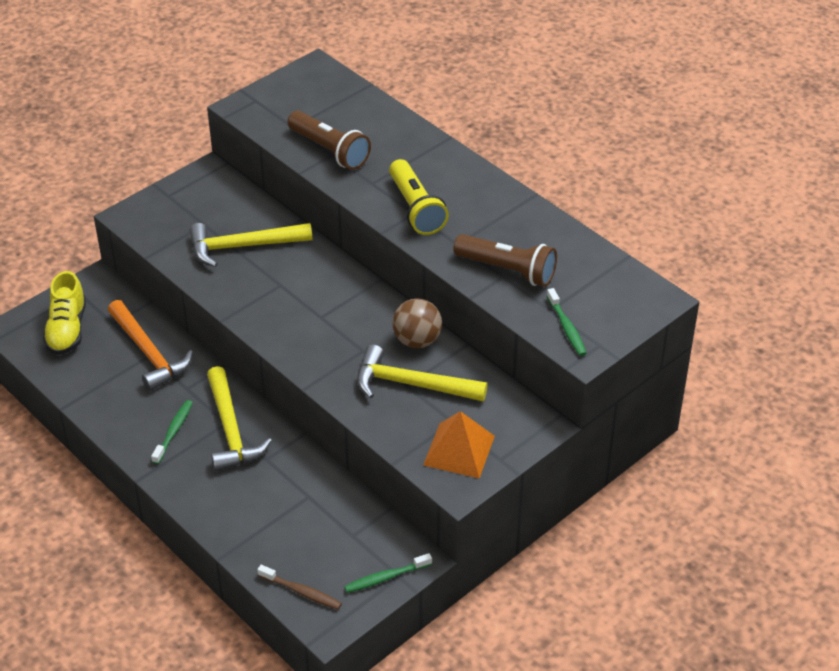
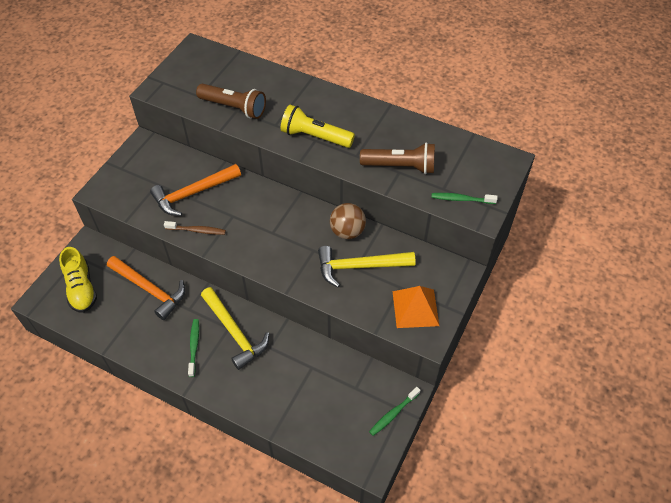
camera: 20 degrees left, 10 degrees up
yellow hammer [190,223,312,267] -> orange hammer [150,164,241,216]
brown toothbrush [257,565,342,610] -> brown toothbrush moved to [164,221,226,235]
yellow flashlight [389,159,449,235] -> yellow flashlight turned 150 degrees clockwise [281,105,355,148]
green toothbrush [547,288,587,356] -> green toothbrush turned 135 degrees clockwise [431,193,498,204]

